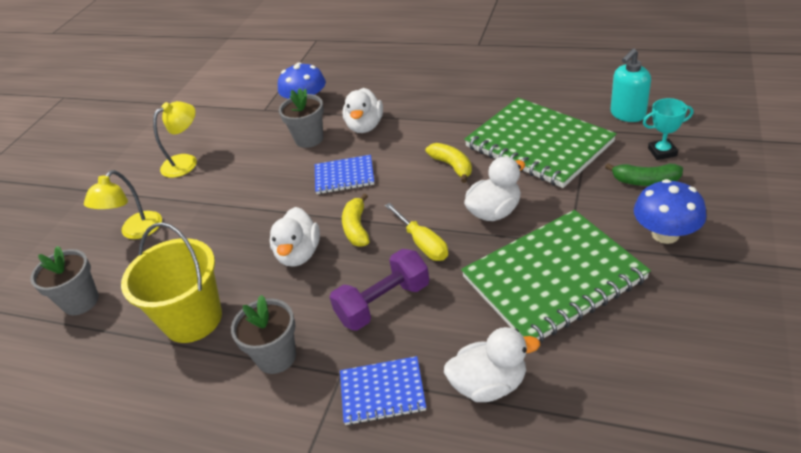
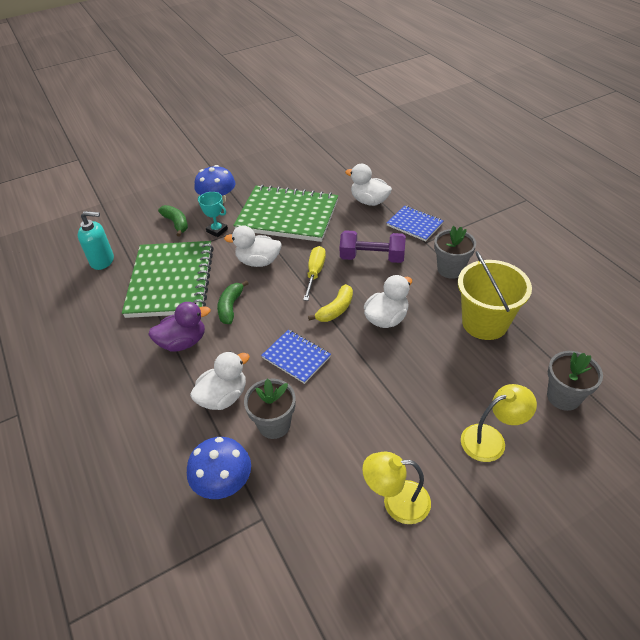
camera: 140 degrees left, 5 degrees up
yellow banana [426,143,472,183] -> green banana [217,280,249,324]
turquoise trophy [643,98,693,160] -> turquoise trophy moved to [198,192,228,237]
none -> purple duck [148,302,211,352]

